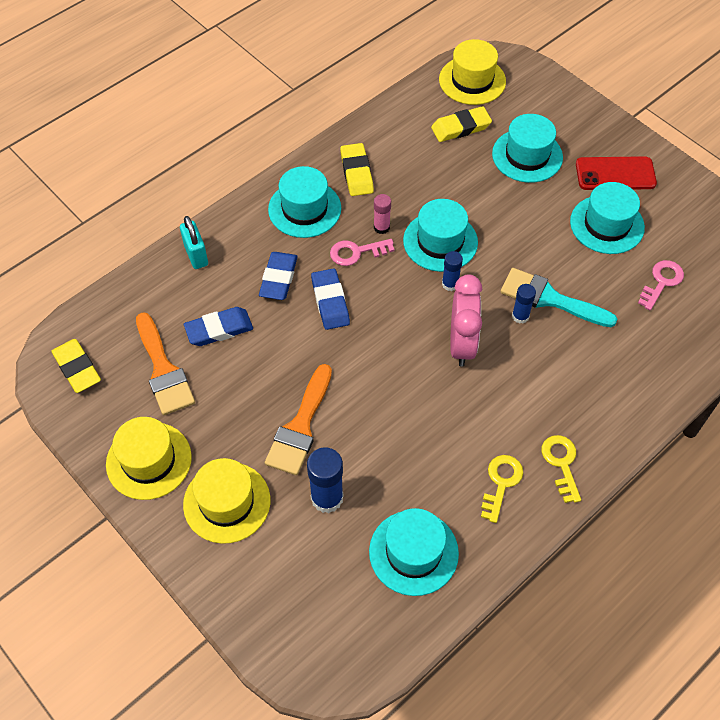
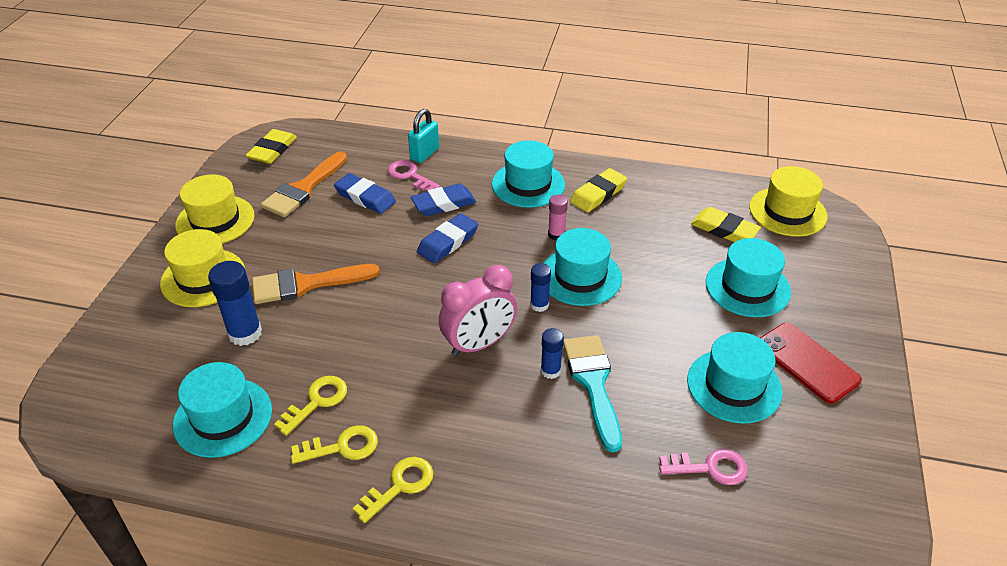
camera: 55 degrees right, 15 degrees down
pink key [330,239,395,266] -> pink key moved to [388,160,440,192]
none -> yellow key [274,376,347,436]

